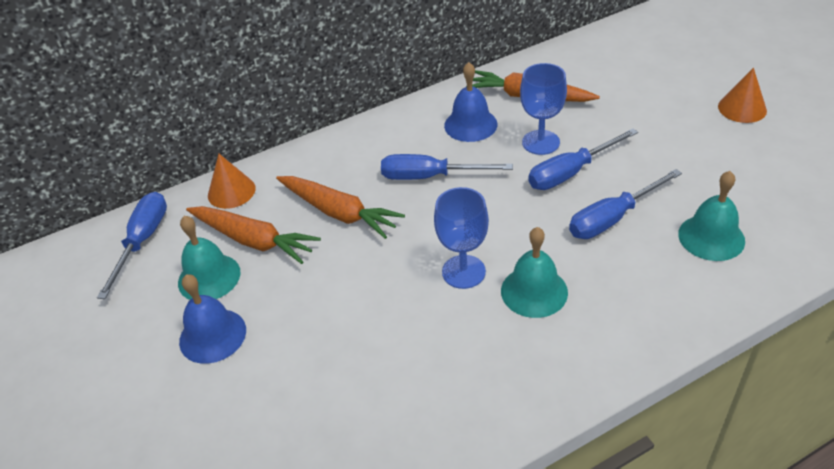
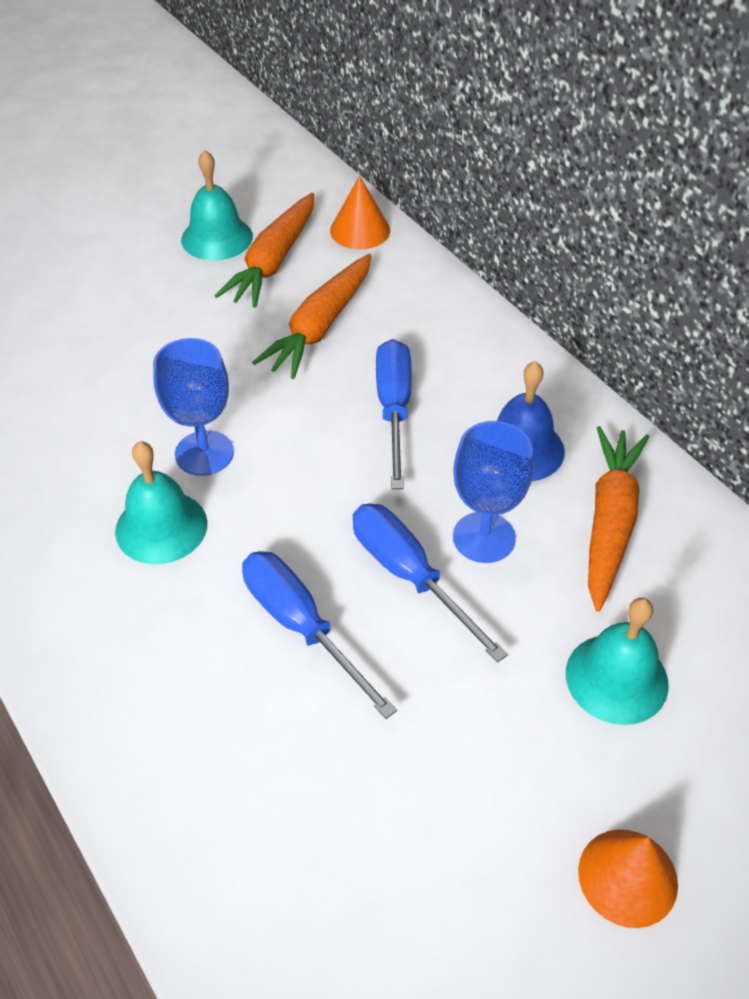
camera: 80 degrees right, 5 degrees up
blue screwdriver [97,192,167,299] -> none
blue bell [179,274,246,364] -> none
turquoise bell [678,171,745,261] -> turquoise bell moved to [566,598,669,725]

